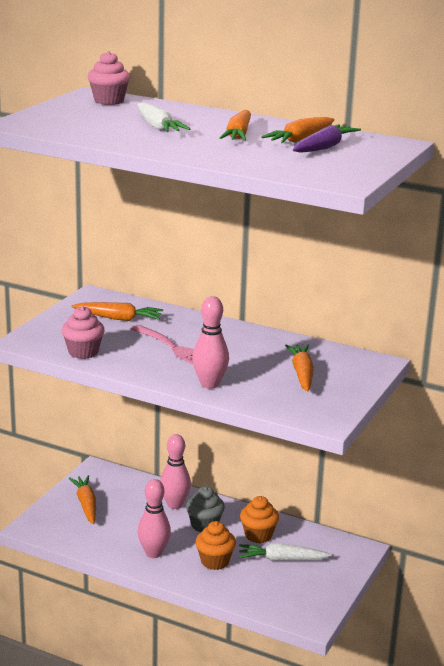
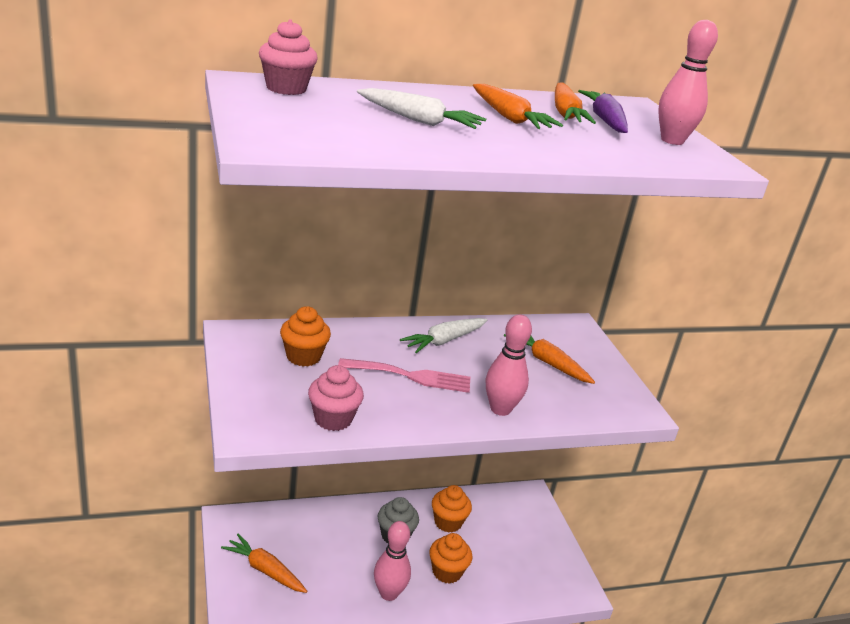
camera: 45 degrees left, 5 degrees up
orange carrot [71,302,163,321] -> orange cupcake [280,306,331,367]
pink bowling pin [160,434,191,509] -> pink bowling pin moved to [658,20,718,145]
white carrot [239,543,331,561] -> white carrot moved to [400,318,487,353]

